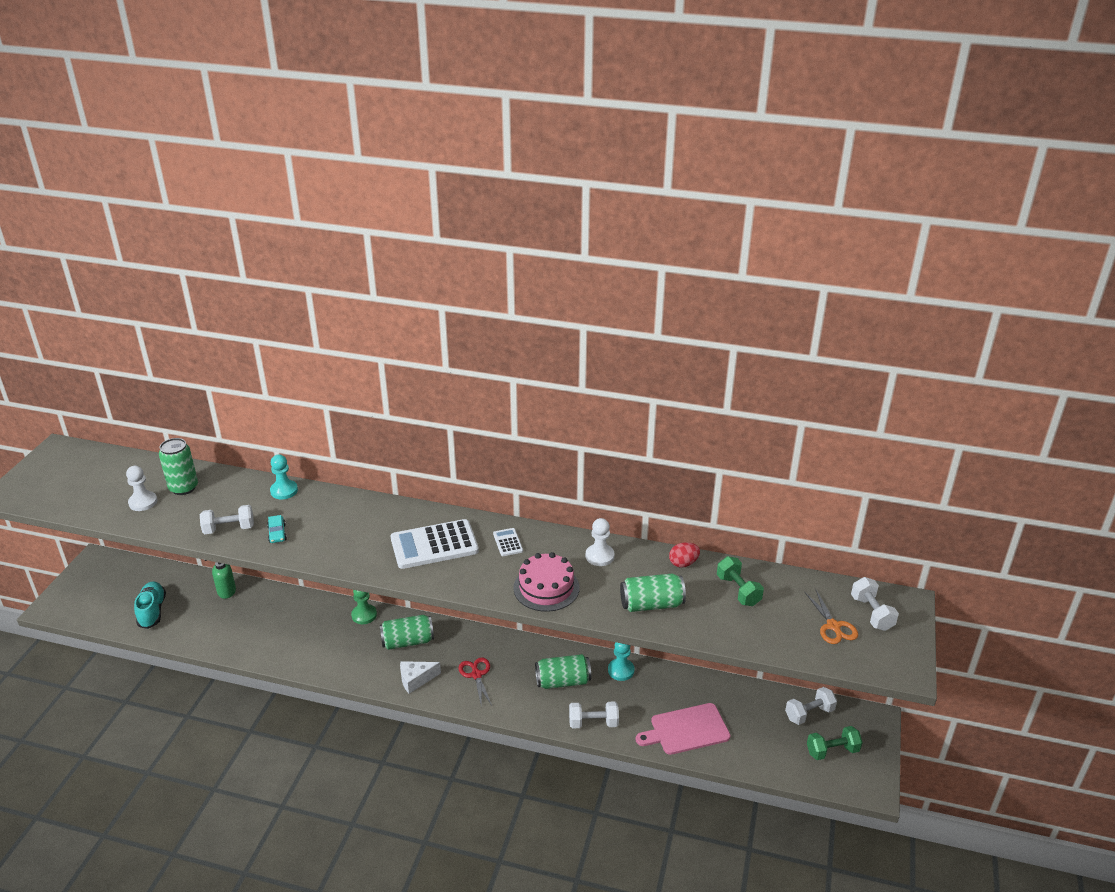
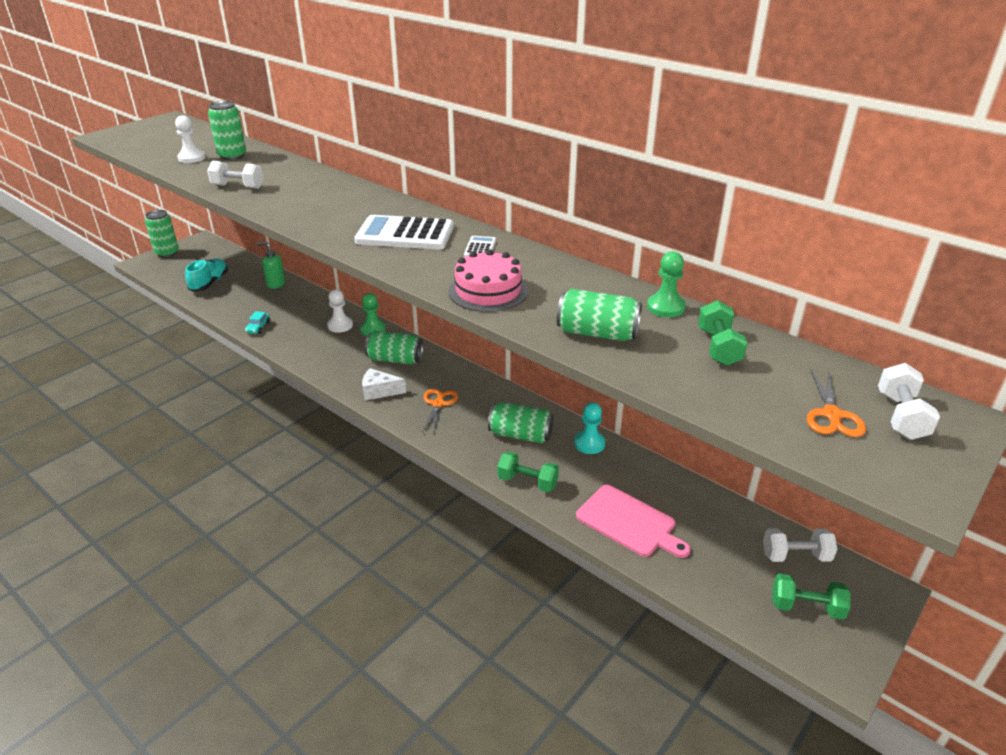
camera: 25 degrees right, 0 degrees up
turquoise car [267,515,287,543] -> turquoise car moved to [245,311,270,334]
turquoise pawn [270,454,298,500] -> none
red scissors [458,657,492,708] -> orange scissors [422,389,458,433]
white dumbbell [569,702,619,728] -> green dumbbell [497,451,559,492]
white pawn [586,518,614,566] -> white pawn moved to [327,289,353,333]
pink cutting board [636,703,731,755] -> pink cutting board turned 150 degrees counterclockwise [576,485,691,558]
red egg [669,542,700,568] -> green pawn [647,251,686,317]
none -> green can [145,210,179,258]

